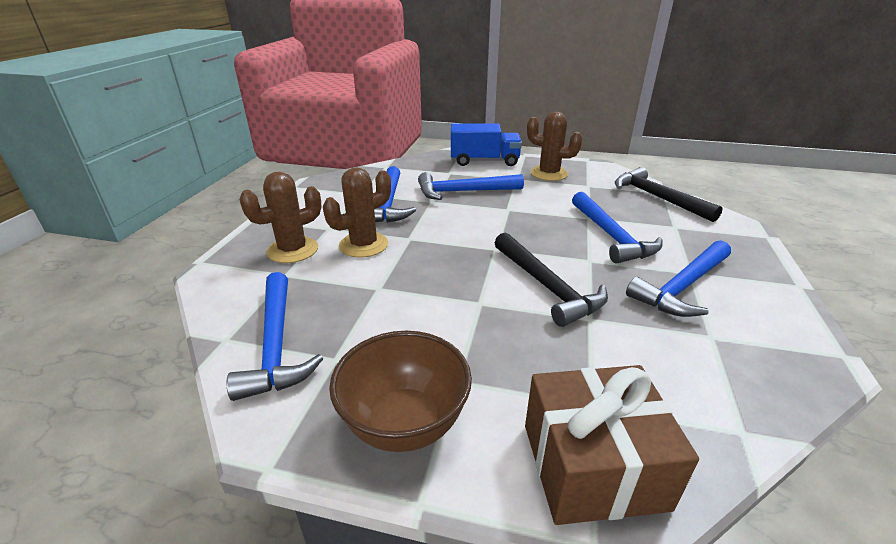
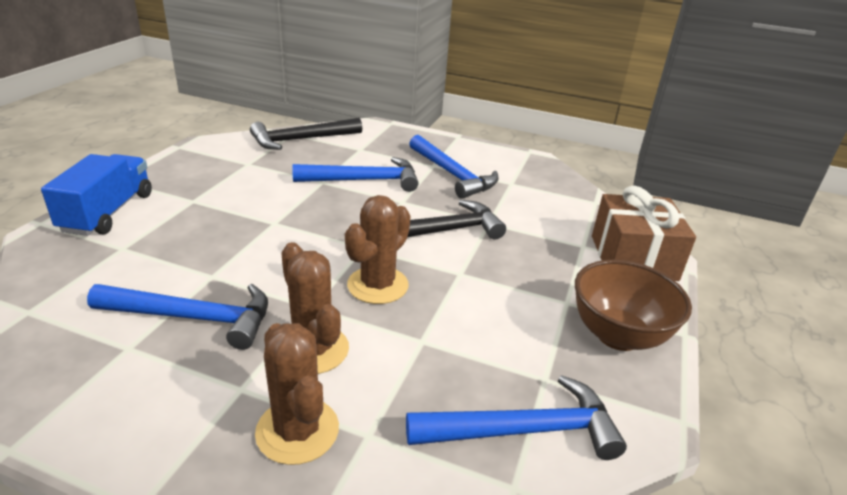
camera: 85 degrees left, 0 degrees up
blue hammer [418,172,524,200] -> none
brown cactus [527,112,583,181] -> brown cactus moved to [345,195,411,304]

